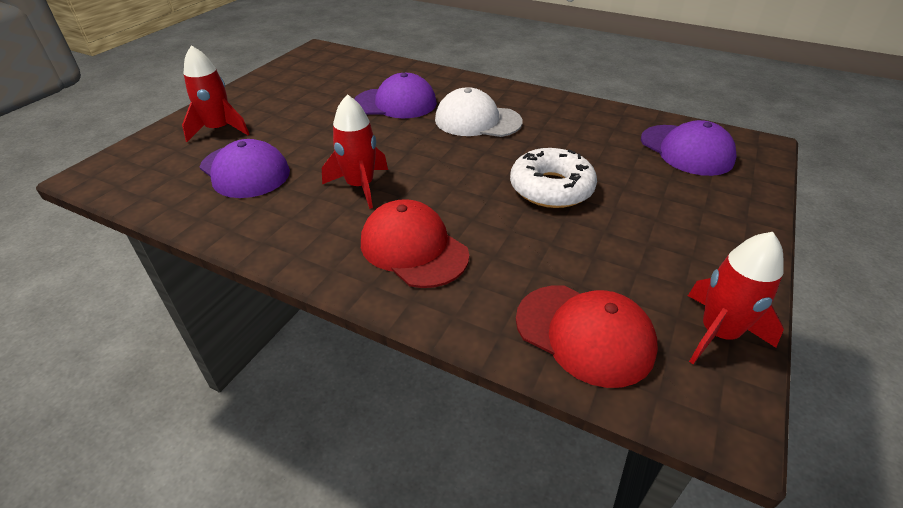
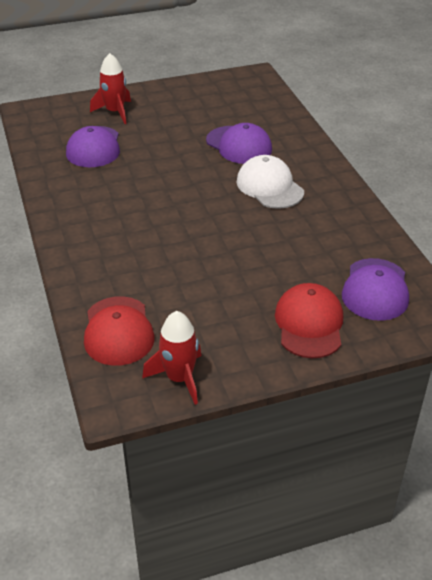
camera: 45 degrees right, 0 degrees up
red rocket [322,94,388,209] -> none
red cap [361,199,469,288] -> red cap moved to [275,283,343,358]
white donut [510,148,597,208] -> none

